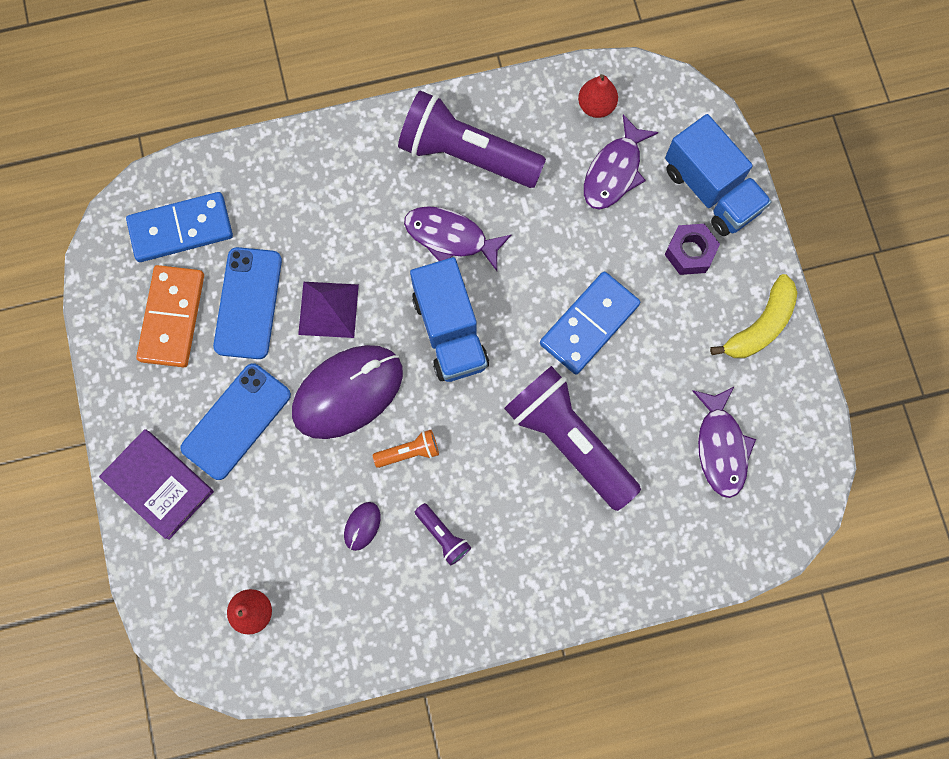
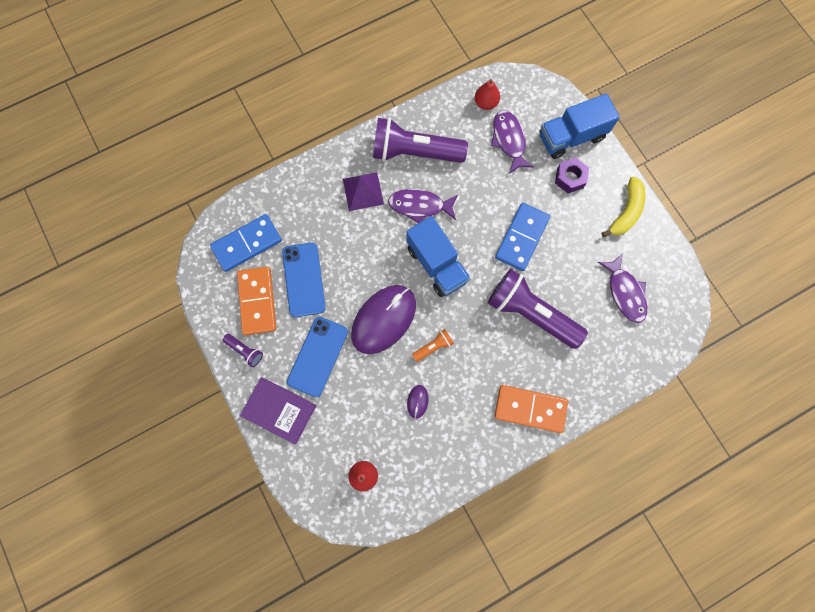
camera: 15 degrees left, 0 degrees up
purple pyramid [298,282,359,338] -> purple pyramid moved to [343,172,384,211]
purple flashlight [415,503,471,565] -> purple flashlight moved to [223,334,263,367]
purple fish [584,114,658,209] -> purple fish turned 150 degrees clockwise [491,111,534,174]
blue truck [665,114,772,236] -> blue truck turned 120 degrees clockwise [539,93,620,159]
none -> orange domino [494,385,568,433]

